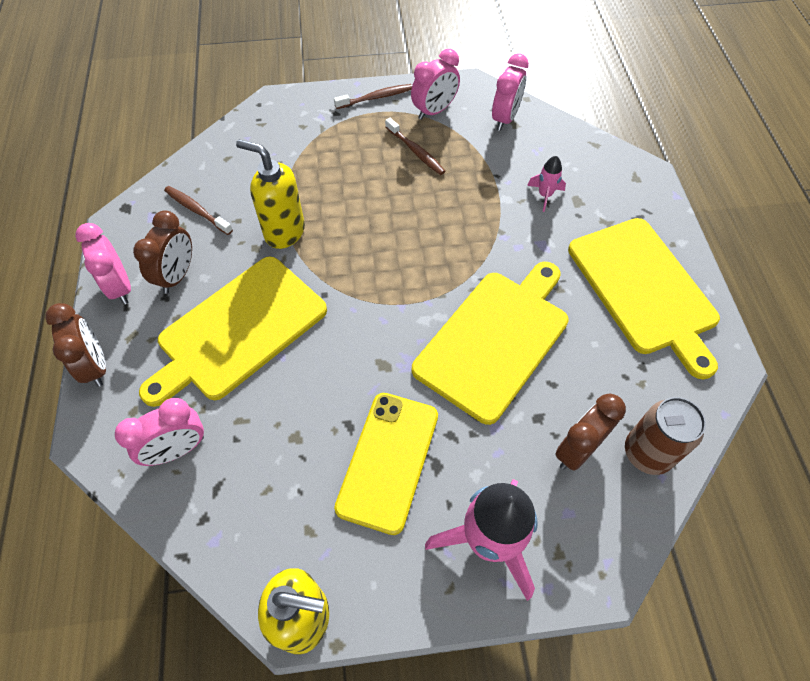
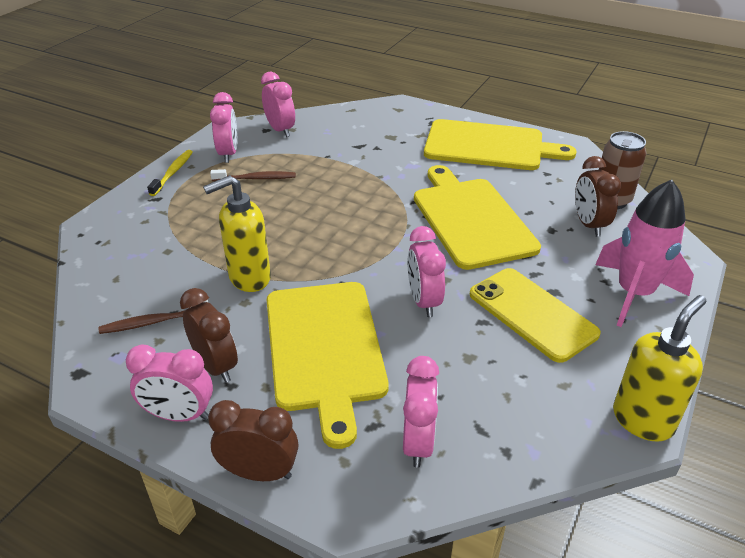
camera: 55 degrees left, 20 degrees down
brown toothbrush [334,84,412,109] -> yellow toothbrush [147,150,193,196]
pink rocket [527,156,566,212] -> none
none -> pink clock [408,226,446,317]

